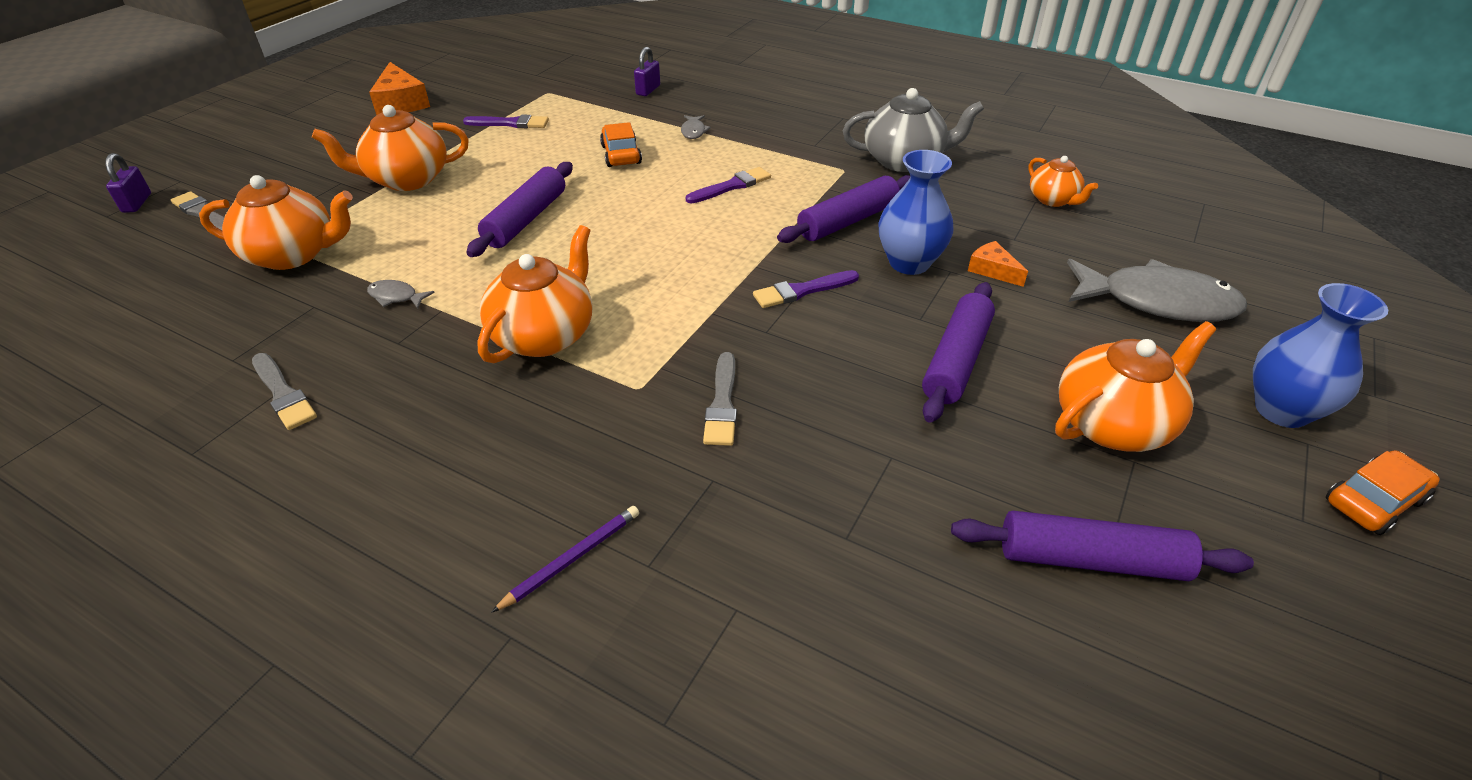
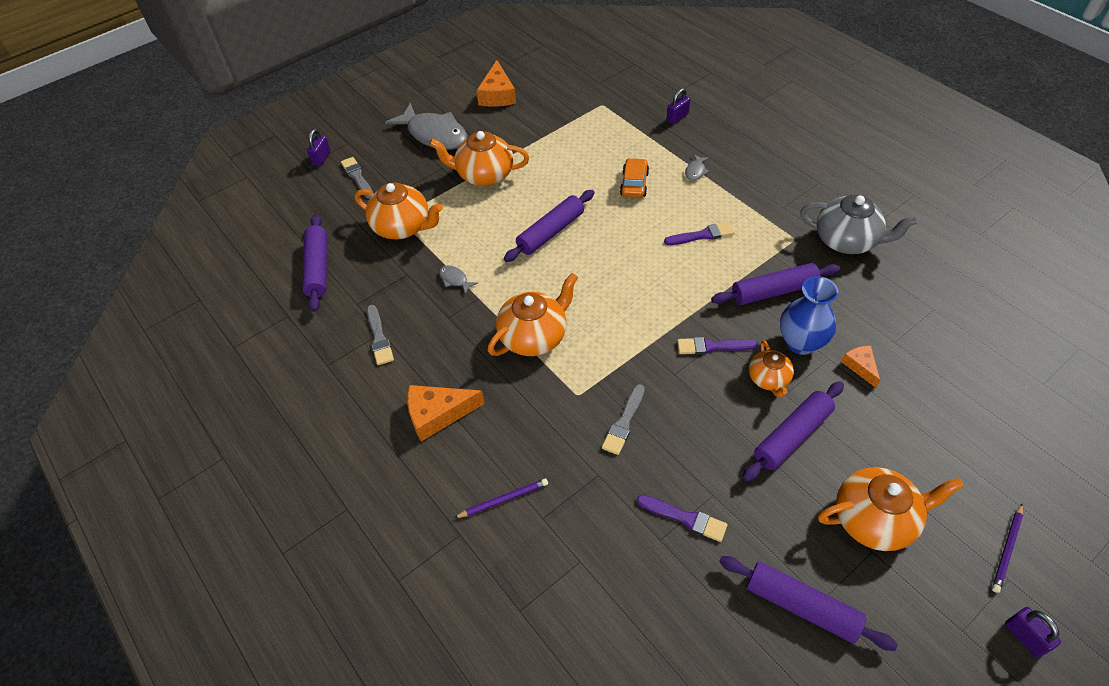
camera: 25 degrees right, 10 degrees up
purple brush [463,115,549,128] -> purple brush moved to [637,495,727,542]
orange teapot [1028,156,1098,207] -> orange teapot moved to [749,340,794,398]
grey fish [1067,259,1247,322] -> grey fish moved to [385,103,467,150]
blue vase [1253,283,1388,428] -> purple pencil [992,503,1023,593]
orange car [1326,450,1440,535] -> purple padlock [1005,607,1061,658]
none -> purple rolling pin [302,214,327,312]
none -> orange cheese [407,385,485,441]

